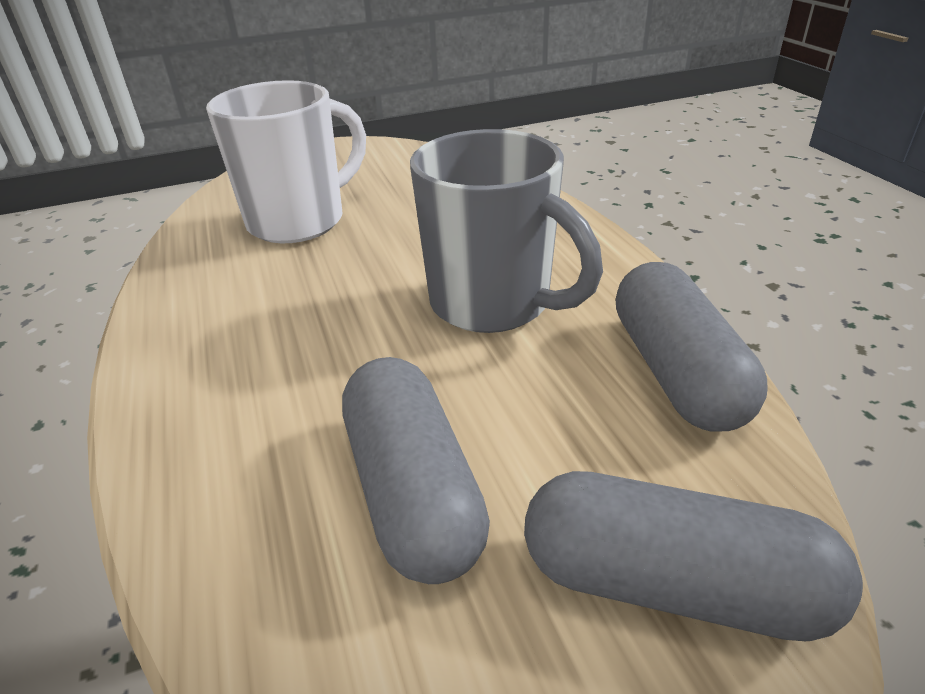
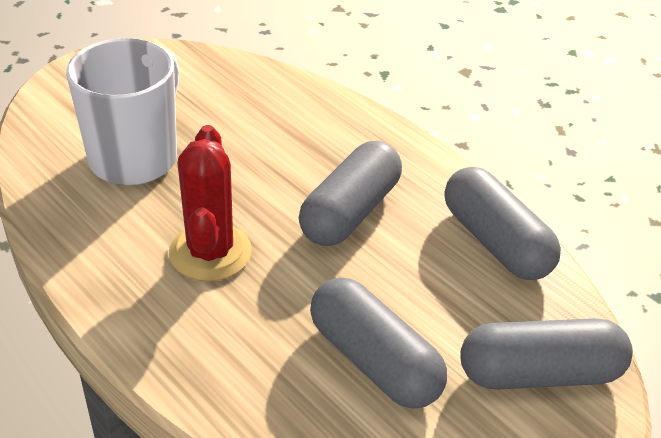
camera: 25 degrees left, 5 degrees up
grey mug [410,129,603,333] -> grey capsule [299,141,402,246]
none -> red cactus [169,125,252,281]

